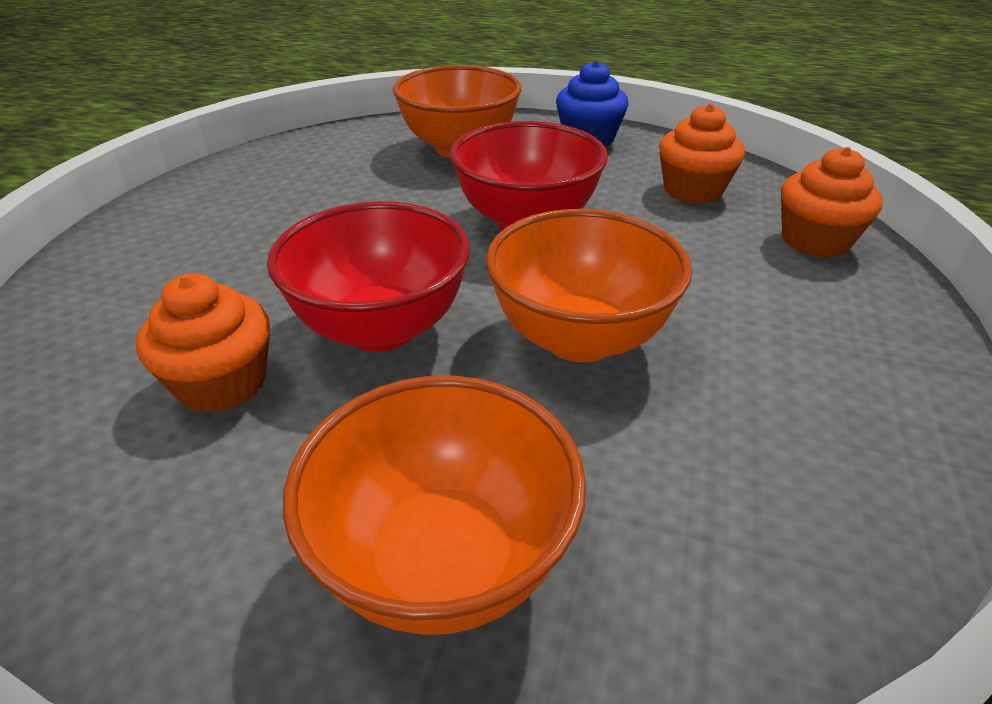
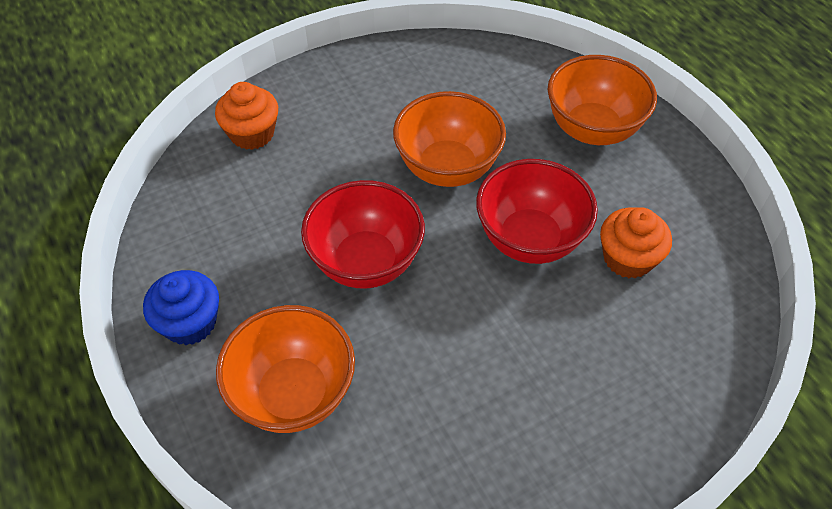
camera: 135 degrees left, 15 degrees up
orange cupcake [659,104,745,204] -> none

